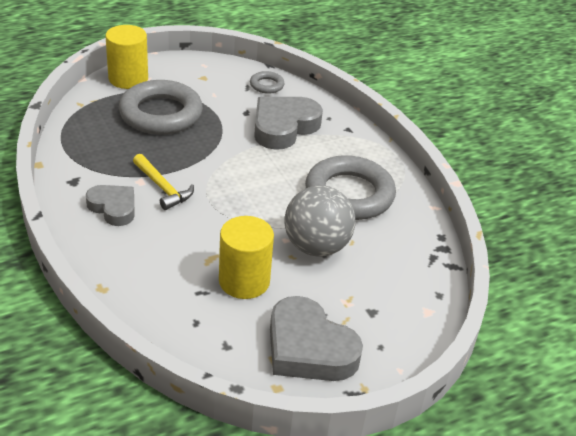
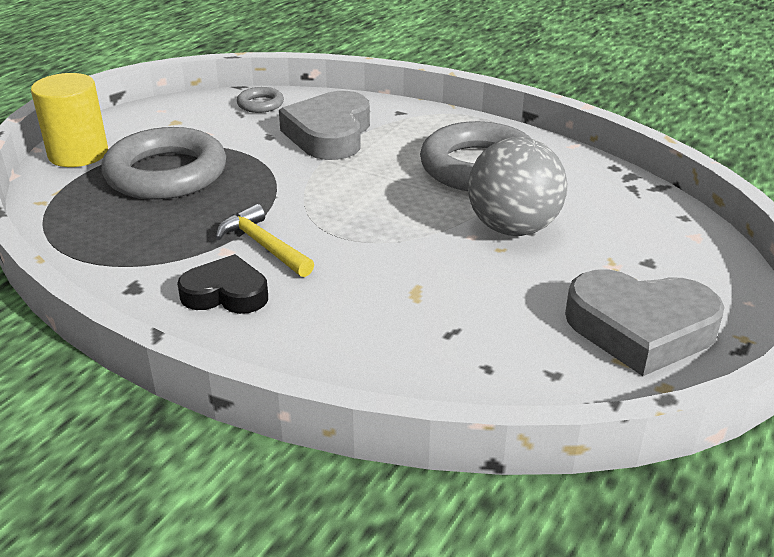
camera: 30 degrees left, 5 degrees down
grey heart [86,185,134,226] -> black heart [177,254,268,314]
yellow hammer [133,154,194,210] -> yellow hammer turned 150 degrees counterclockwise [216,204,314,277]
yellow cylinder [219,216,274,299] -> none

